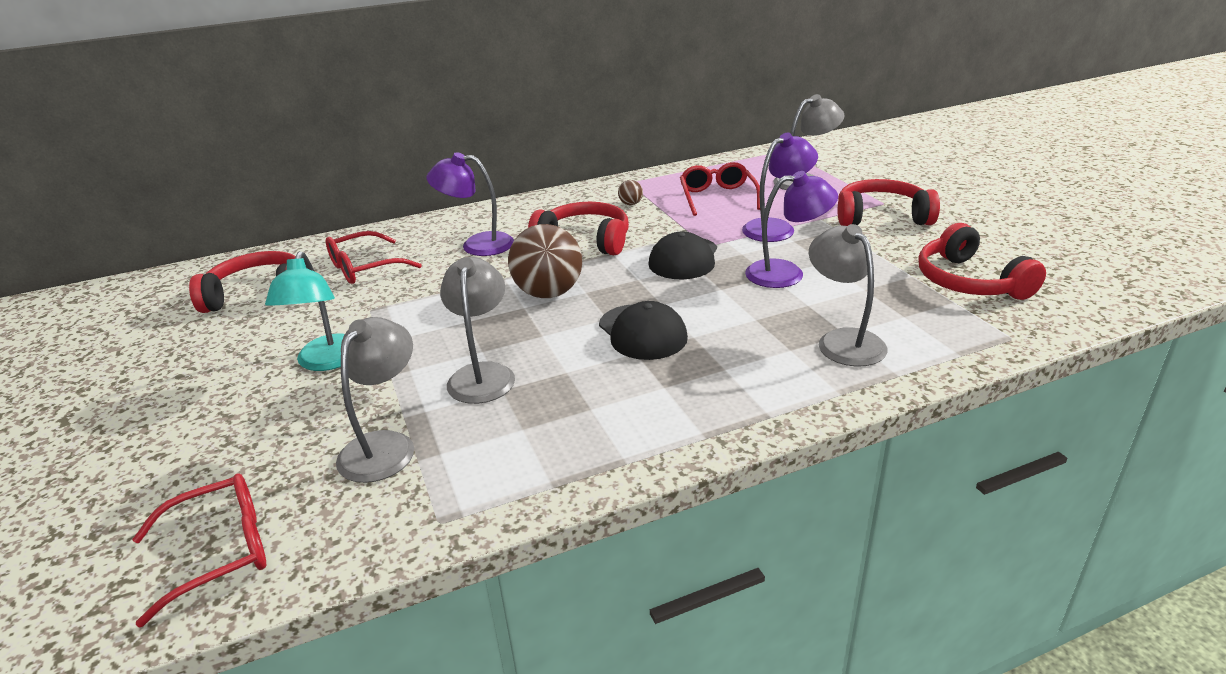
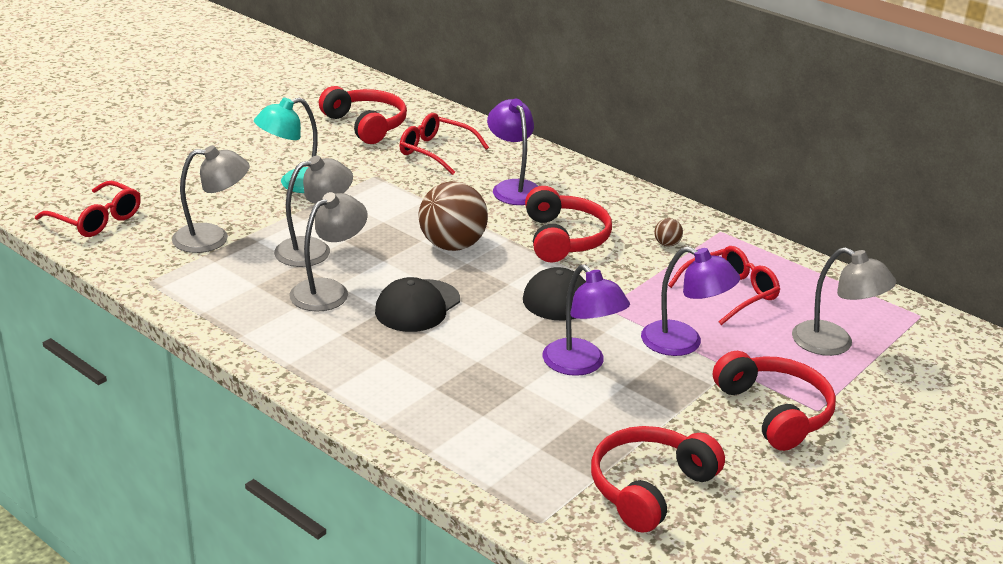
camera: 60 degrees right, 0 degrees up
grey lamp [809,224,887,367] -> grey lamp moved to [289,192,368,312]

